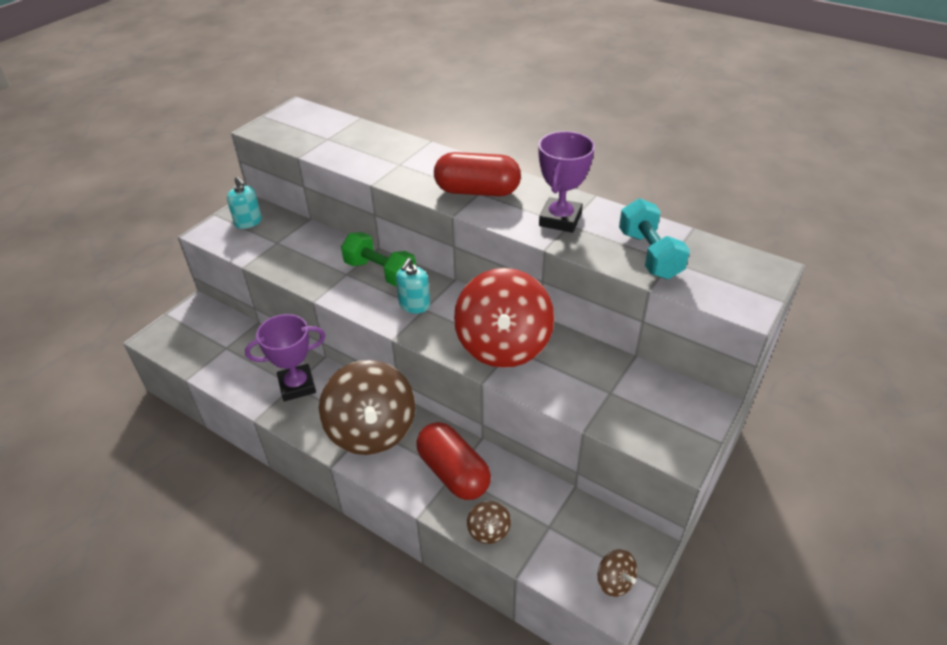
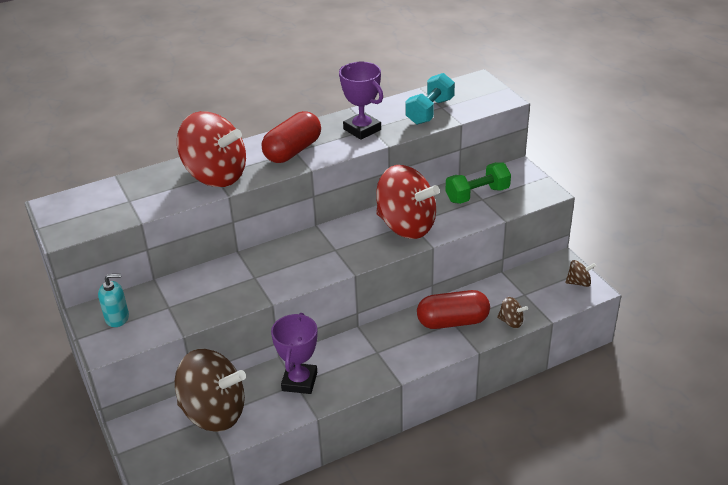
camera: 60 degrees left, 5 degrees down
brown spinning top [319,360,415,455] -> brown spinning top moved to [175,349,246,432]
green dumbbell [341,232,416,286] -> green dumbbell moved to [446,162,511,204]
turquoise soap dispenser [396,258,430,313] -> none
turquoise dumbbell [619,199,690,279] -> turquoise dumbbell turned 75 degrees counterclockwise [405,73,455,125]
none -> red spinning top [177,111,246,187]

